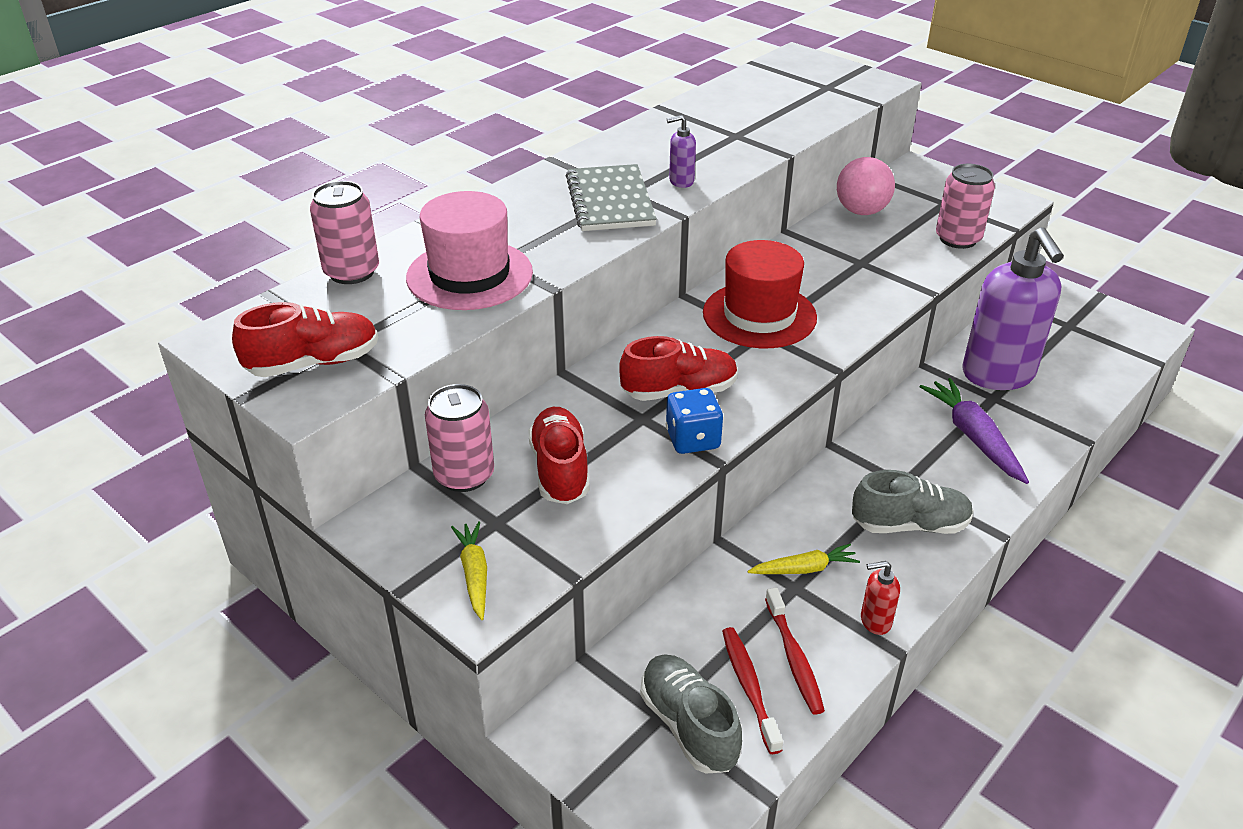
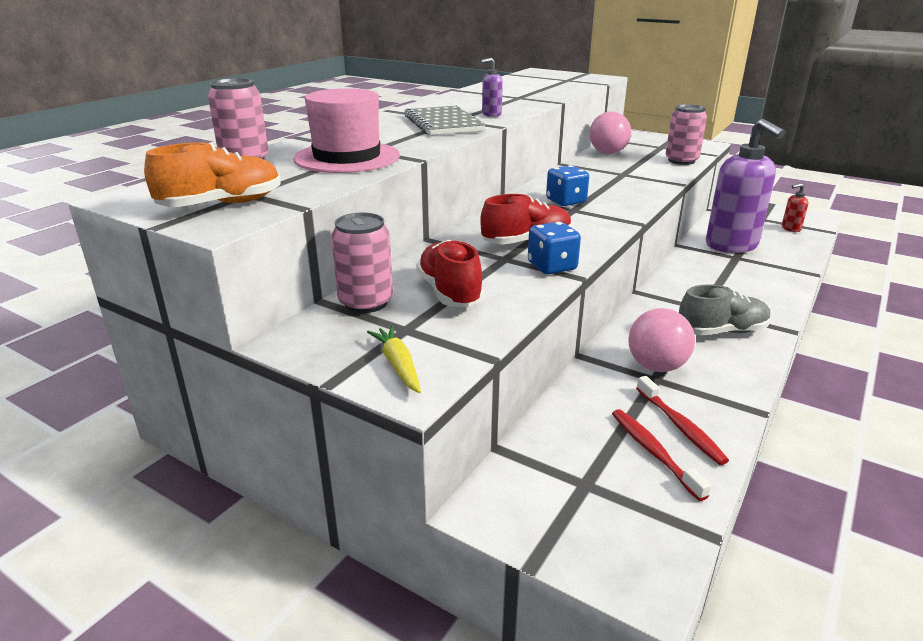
camera: 10 degrees left, 10 degrees down
red shoe [232,302,378,377] -> orange shoe [144,142,281,207]
grey shoe [640,655,742,773] -> none
red hat [703,240,817,348] -> blue dice [546,165,589,206]
yellow carrot [747,544,860,574] -> pink ball [628,308,695,372]
red soap dispenser [861,561,900,635] -> red soap dispenser moved to [782,183,808,232]
purple carrot [920,378,1029,484] -> none

